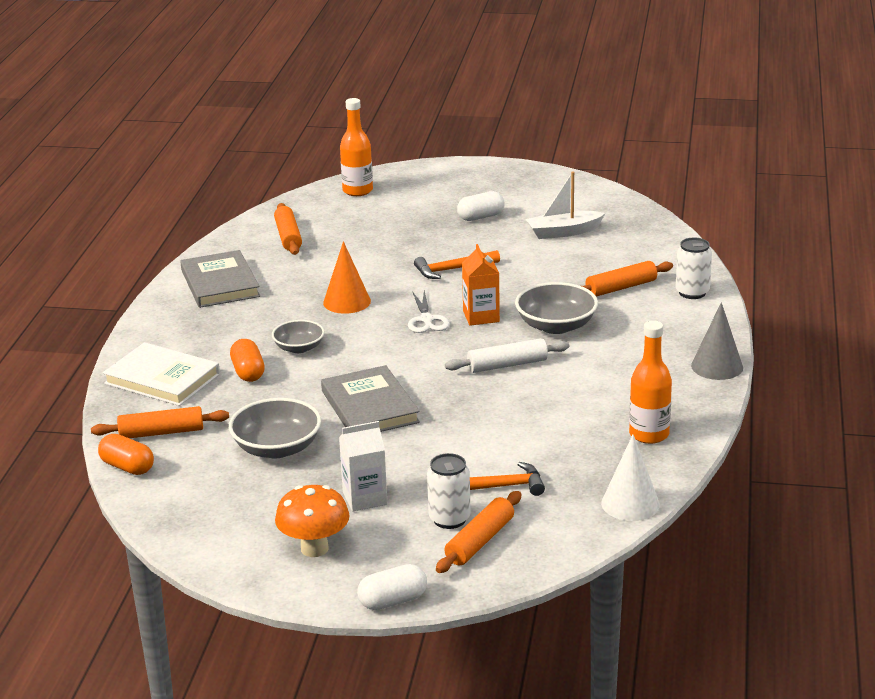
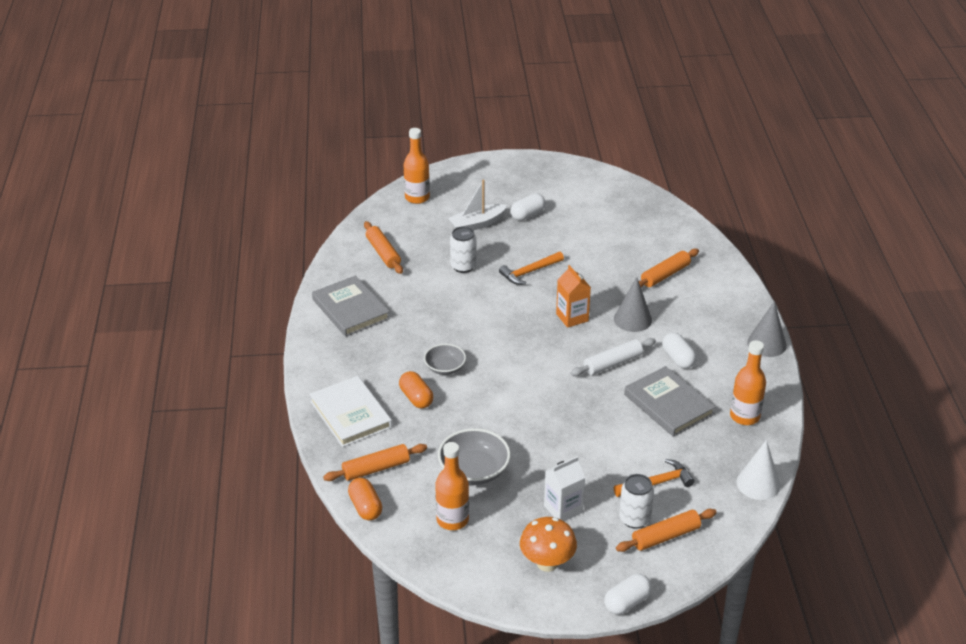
camera: 15 degrees left, 10 degrees up
orange capsule [98,434,154,475] -> orange capsule turned 45 degrees clockwise [348,478,382,520]
white book [103,342,220,406] -> white book turned 45 degrees clockwise [309,376,392,447]
grey book [321,365,420,432] -> grey book moved to [624,366,715,437]
orange cone [323,241,371,314] -> none
white scissors [408,291,450,333] -> none
orange rolling pin [436,491,522,573] -> orange rolling pin turned 45 degrees clockwise [616,509,717,552]
grey bowl [515,282,598,334] -> grey cone [614,277,652,332]
white boat [526,172,605,239] -> white boat moved to [448,180,507,231]
white can [676,238,712,299] -> white can moved to [450,226,476,273]
none -> orange bottle [435,442,469,530]
none -> white capsule [662,332,697,369]

